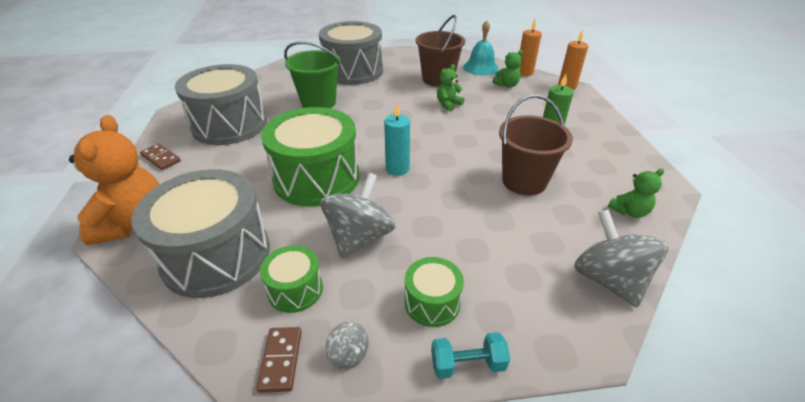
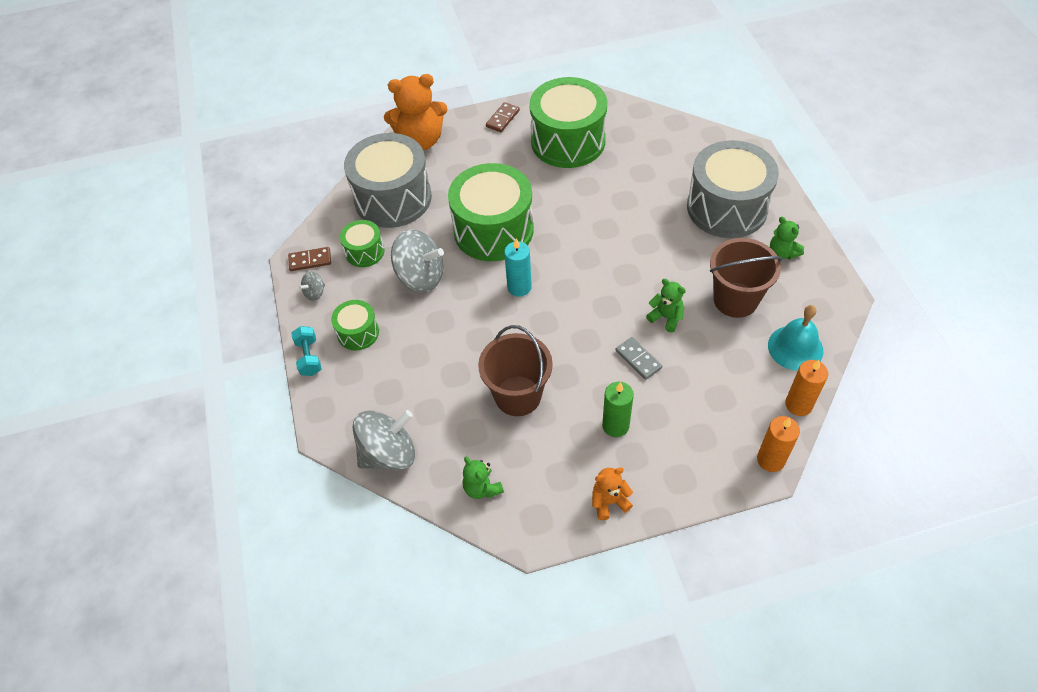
camera: 85 degrees right, 15 degrees up
grey drum [175,64,267,145] -> green drum [529,77,607,168]
green bucket [284,41,340,108] -> none
green teddy bear [493,50,523,88] -> green teddy bear moved to [770,217,804,259]
none -> orange teddy bear [592,467,633,520]
none -> grey domino [616,337,662,380]

